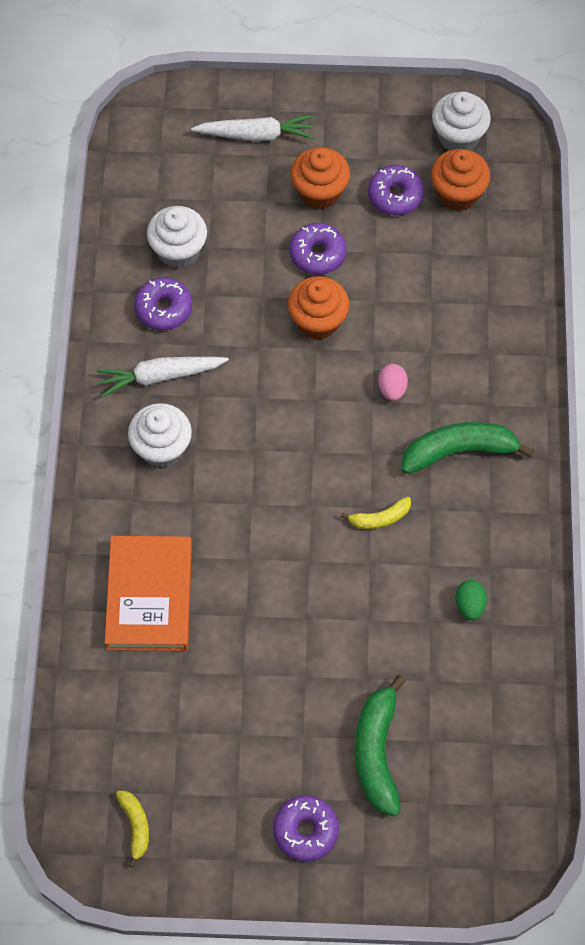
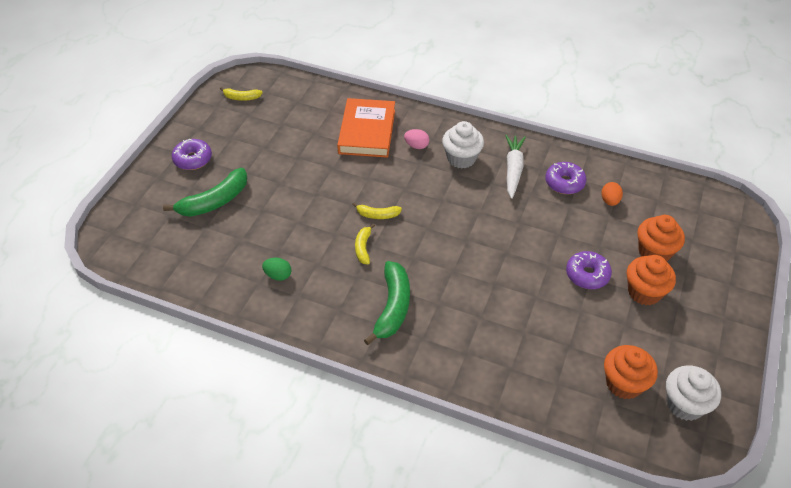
camera: 110 degrees right, 15 degrees down
orange book [105,536,192,651] -> orange book turned 75 degrees clockwise [337,98,395,158]
white cupcake [147,206,207,269] -> orange egg [601,182,623,206]
white carrot [191,115,315,141] -> none
orange cupcake [288,276,349,340] -> orange cupcake moved to [637,215,685,261]
green banana [355,675,405,816] -> green banana turned 120 degrees clockwise [163,168,247,217]
purple donut [368,165,424,216] -> none
pink egg [378,364,408,401] -> pink egg moved to [404,129,429,149]
none -> yellow banana [352,203,402,219]

